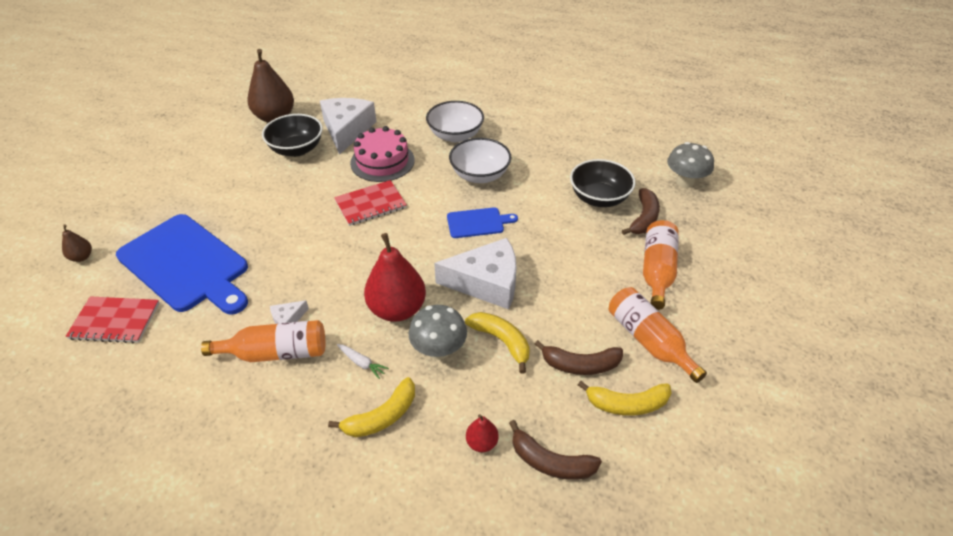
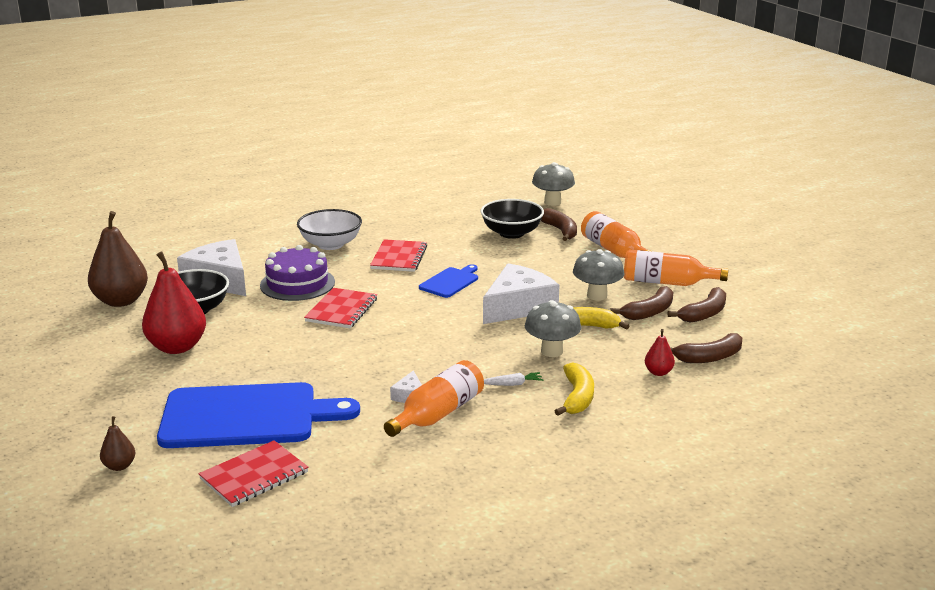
camera: 45 degrees left, 20 degrees down
pink cake [350,126,415,182] -> purple cake [260,245,335,301]
red pear [364,233,426,322] -> red pear moved to [142,251,206,354]
white bowl [449,138,511,183] -> red notebook [370,239,427,272]
yellow banana [578,381,671,416] -> brown banana [668,287,726,323]
none -> grey mushroom [573,249,624,301]

